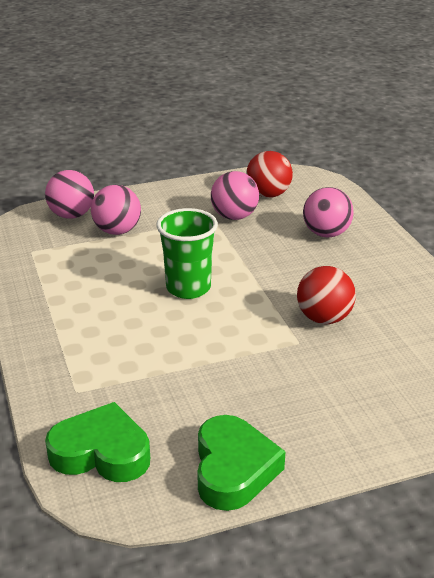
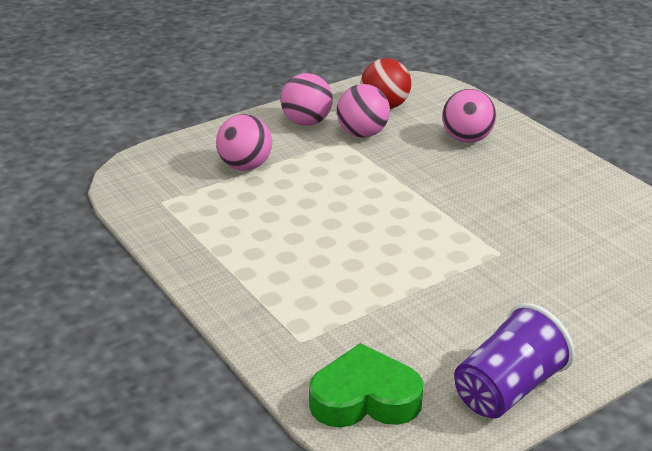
camera: 15 degrees left, 0 degrees up
pink ball [45,170,94,219] -> pink ball moved to [281,73,333,126]
green cup [156,208,218,299] -> none
green heart [197,415,286,511] -> purple cup [454,303,575,418]
red ball [297,266,356,324] -> none

